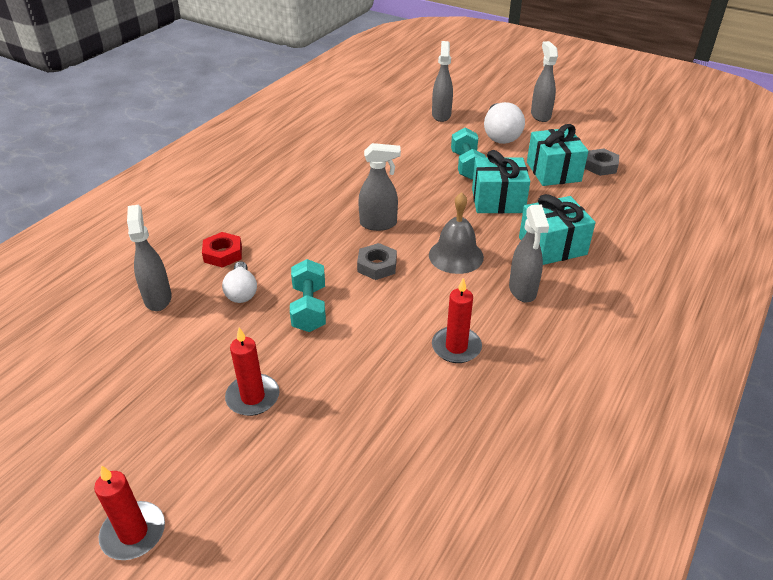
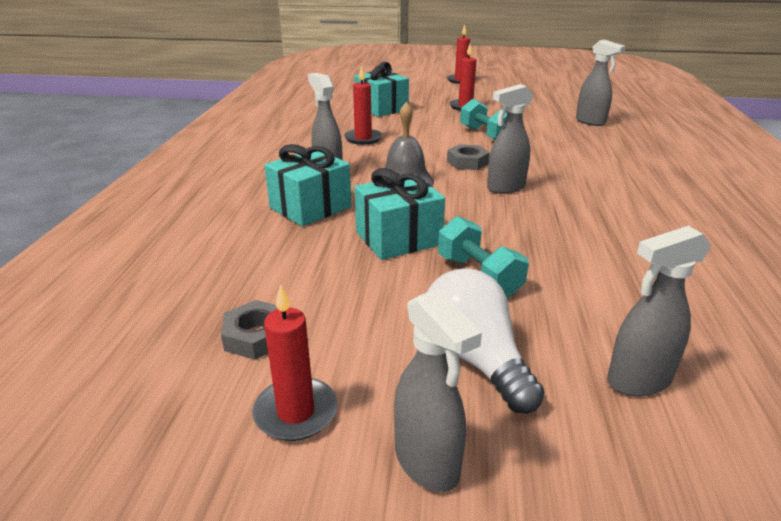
camera: 155 degrees right, 10 degrees down
red nut [202,232,242,268] -> none
white light bulb [222,261,257,303] -> none
grey spray bottle [432,41,453,122] -> grey spray bottle turned 90 degrees clockwise [607,226,711,396]
turquoise gift [527,124,588,186] -> turquoise gift moved to [354,62,409,117]
none -> red candle [253,284,338,441]

